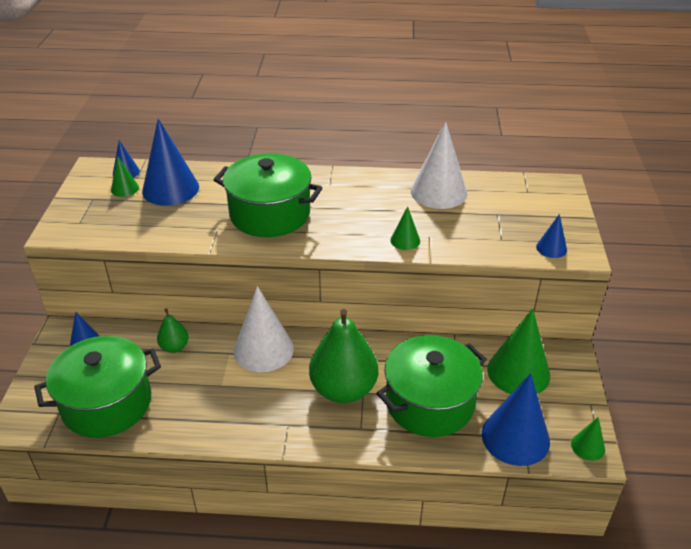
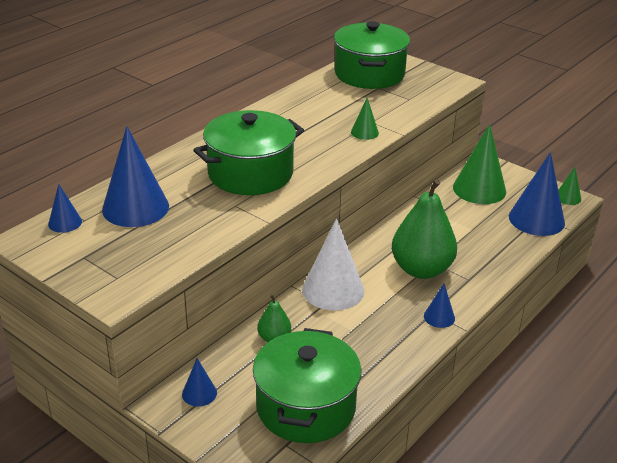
camera: 55 degrees left, 5 degrees down
green cone [111,156,139,197] -> none
green pot [376,335,487,437] -> green pot moved to [334,21,410,89]
white cone [411,121,467,209] -> none
blue cone [536,214,567,258] -> blue cone moved to [424,284,455,328]

